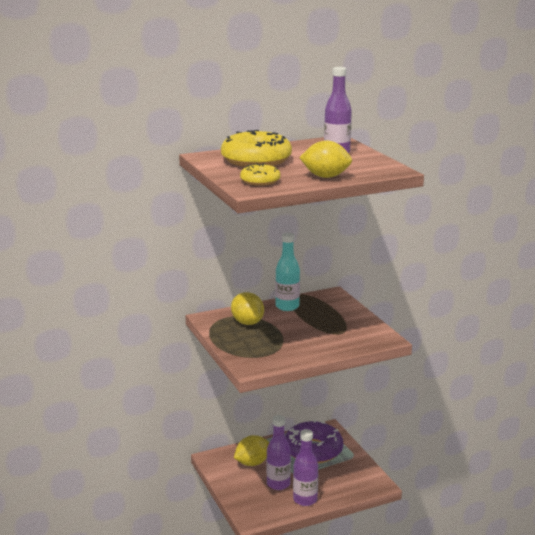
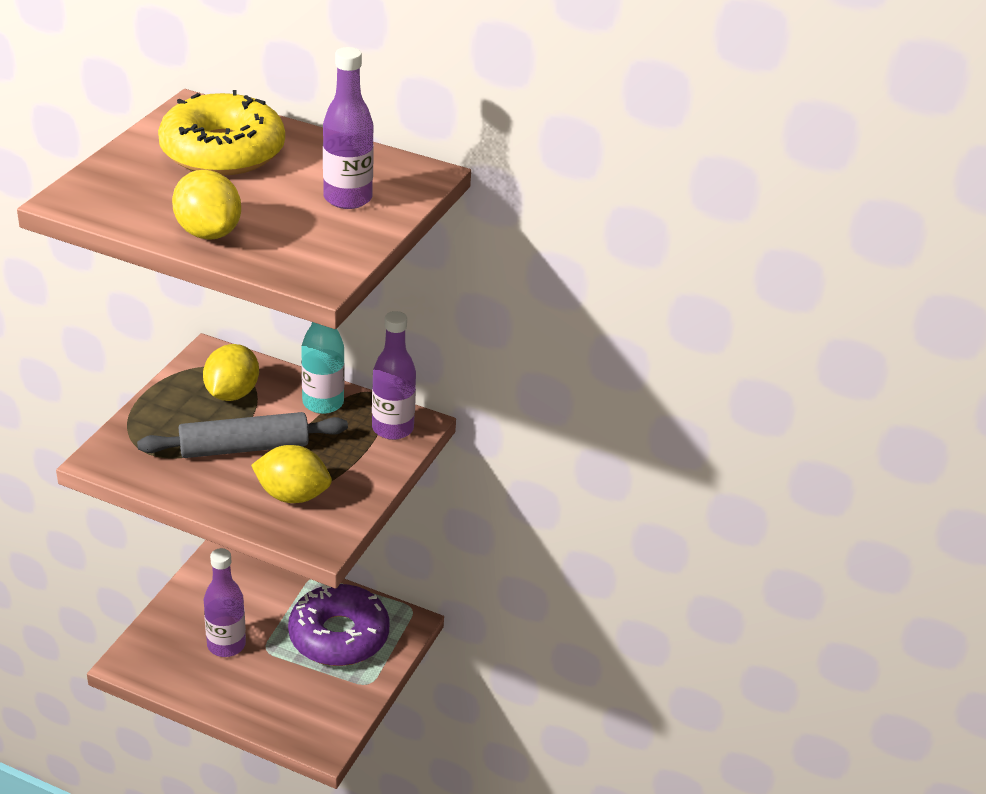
camera: 45 degrees right, 15 degrees up
yellow lemon [234,435,269,466] -> yellow lemon moved to [251,445,332,503]
yellow donut [240,163,281,186] -> none
purple bottle [293,429,318,506] -> purple bottle moved to [372,311,416,440]
none -> grey rolling pin [137,412,348,458]

